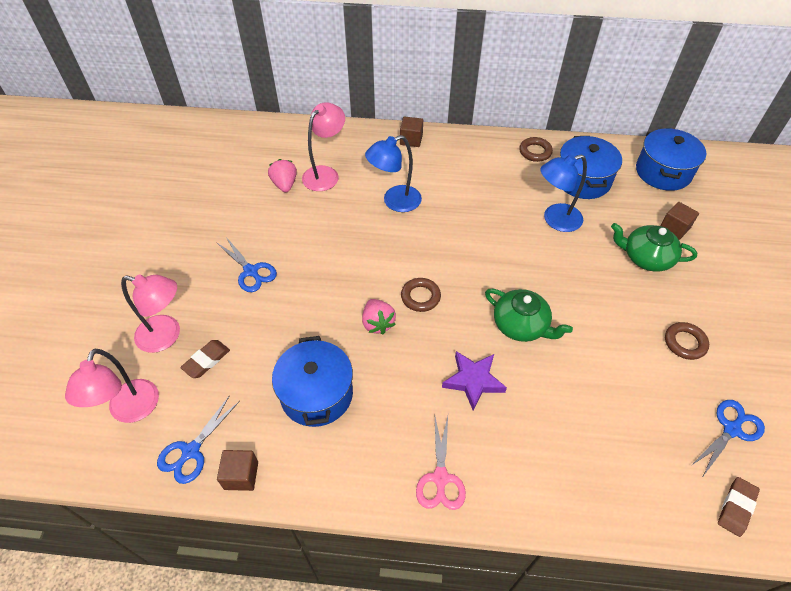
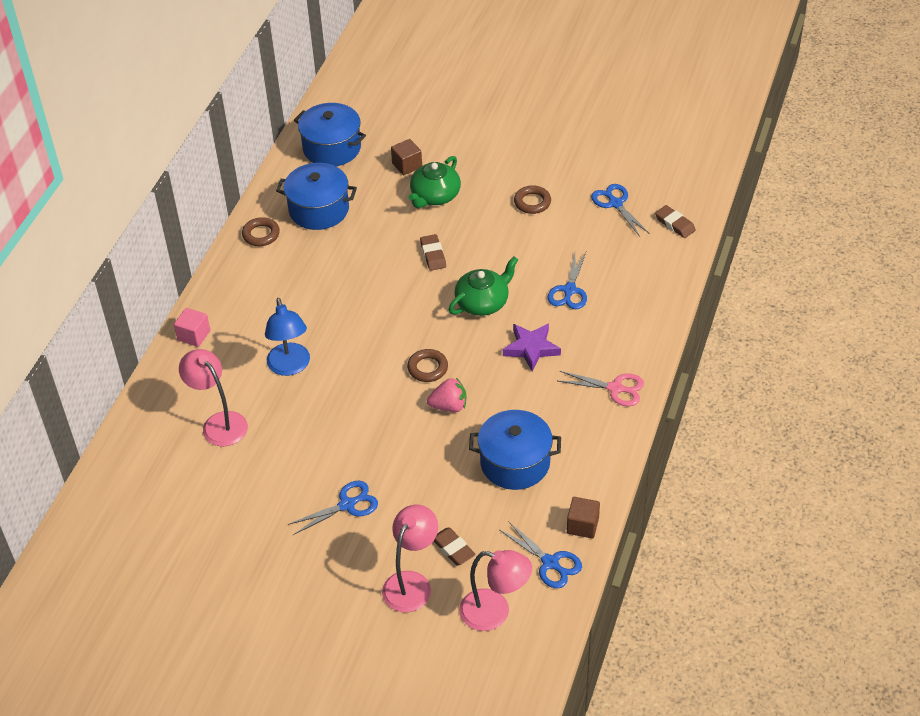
camera: 75 degrees left, 5 degrees down
pink strawberry [268,159,297,192] -> none
brown cube [400,116,423,147] -> pink cube [174,308,210,347]
blue lamp [540,154,587,232] -> none
none -> brown eraser [420,234,446,271]
none -> blue scissors [547,252,587,309]

